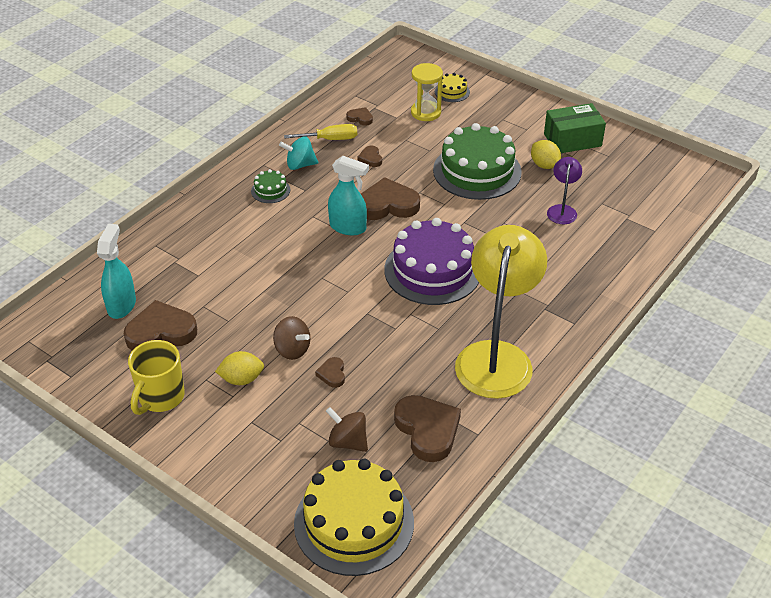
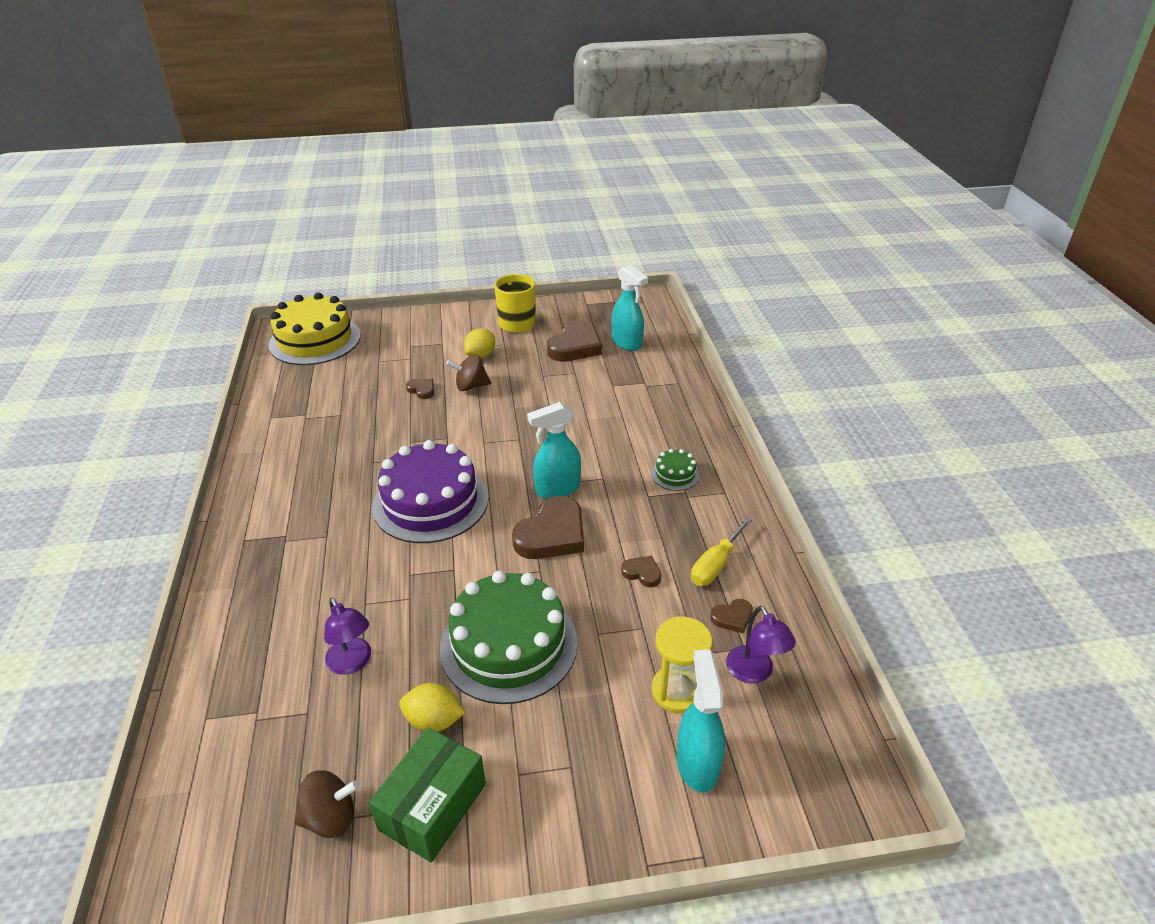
camera: 135 degrees right, 5 degrees down
turquoise spinning top [279,137,318,170] -> none
brown spinning top [326,407,368,452] -> brown spinning top moved to [294,771,359,838]
brown heart [394,395,461,462] -> none
yellow cake [435,73,470,102] -> turquoise spray bottle [677,650,725,793]
yellow lamp [455,225,547,399] -> none
none -> purple lamp [726,606,796,684]

